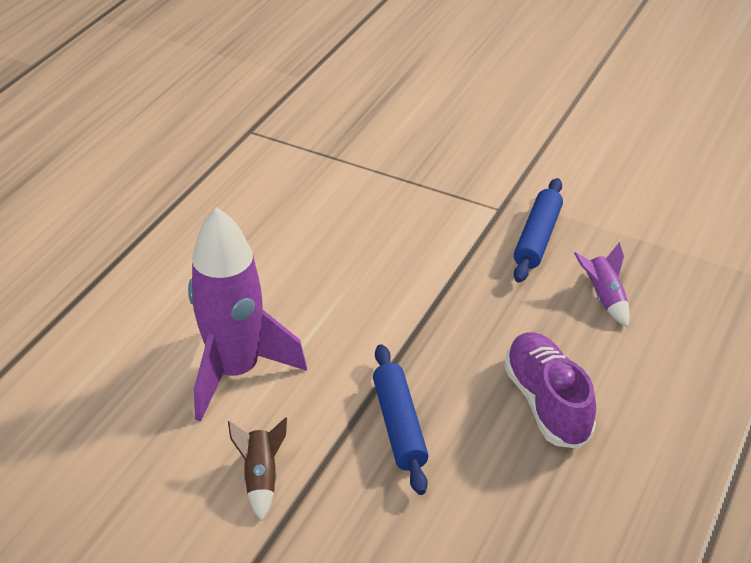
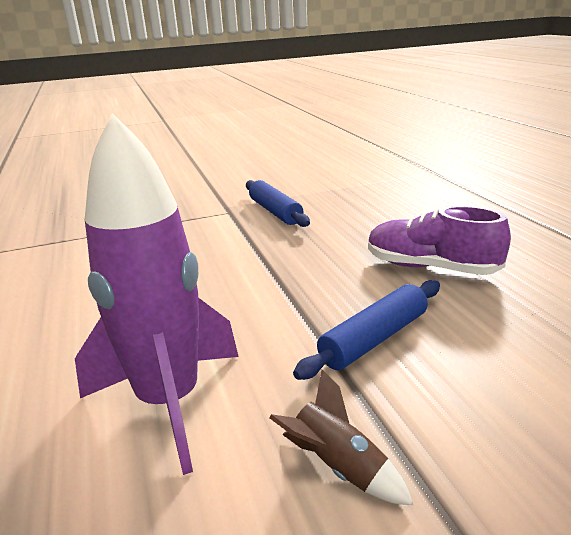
camera: 45 degrees left, 15 degrees down
blue rolling pin [373,344,428,495] -> blue rolling pin turned 75 degrees counterclockwise [293,280,440,380]
purple rocket [574,242,630,327] -> none

